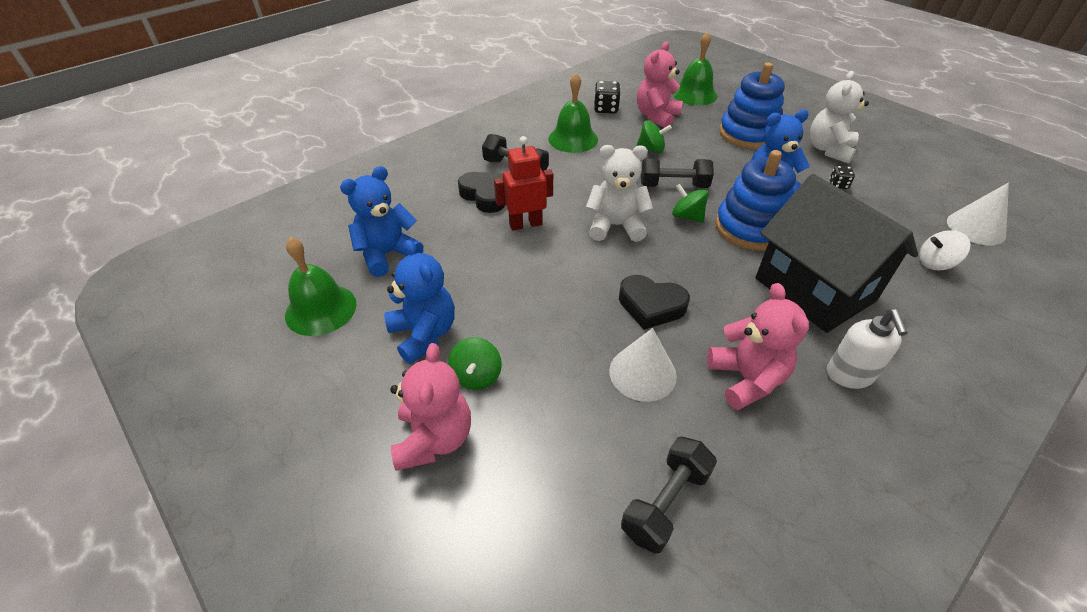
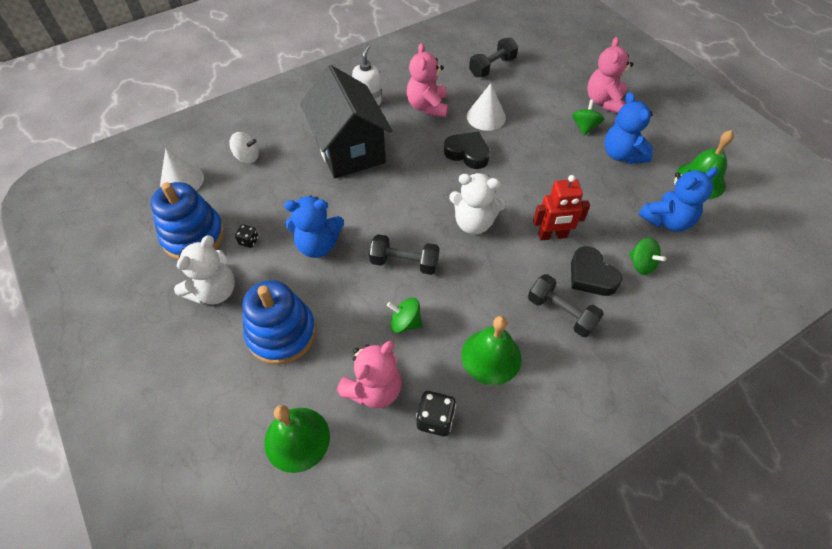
camera: 170 degrees left, 10 degrees up
green spinning top [672,184,709,223] -> green spinning top moved to [629,237,666,275]
blue stacking toy [715,150,796,250] -> blue stacking toy moved to [151,182,225,260]

